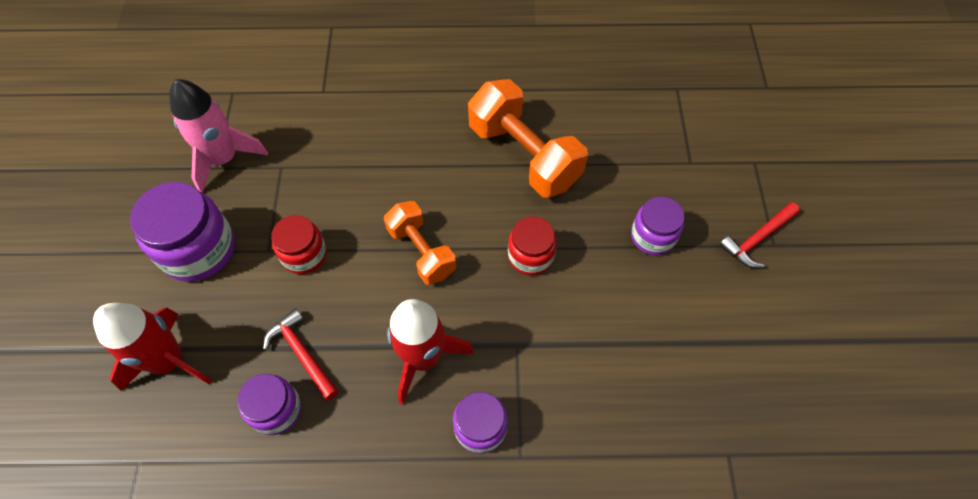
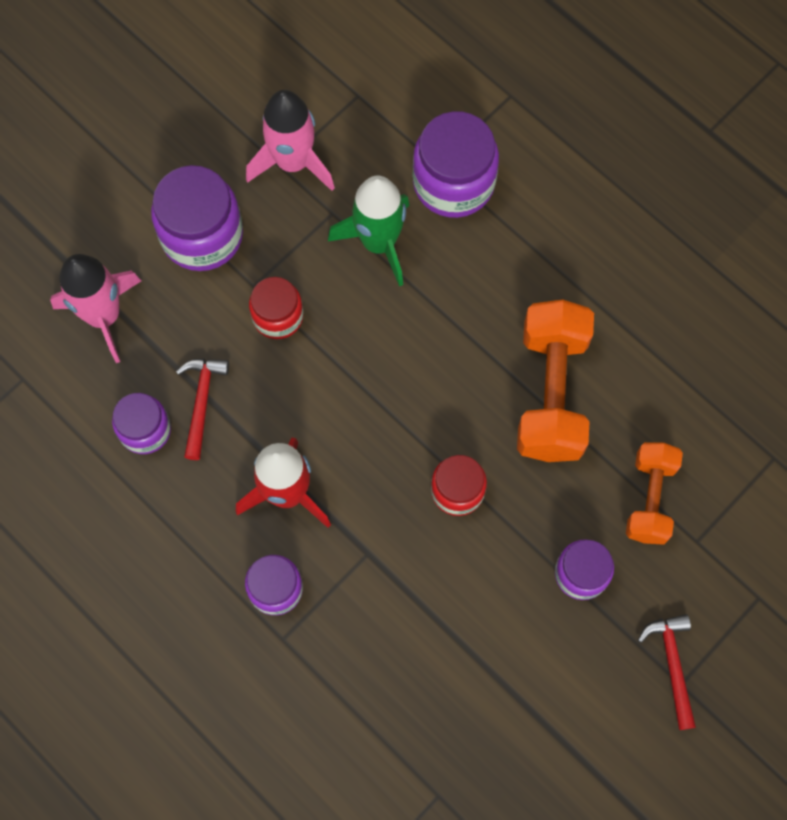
camera: 45 degrees right, 10 degrees up
red rocket [93,303,212,391] -> pink rocket [50,254,141,363]
orange dumbbell [384,201,456,285] -> orange dumbbell moved to [626,442,683,545]
red hammer [719,202,800,268] -> red hammer turned 75 degrees clockwise [638,614,696,730]
none -> green rocket [328,175,409,286]
none -> purple jar [413,111,499,218]

